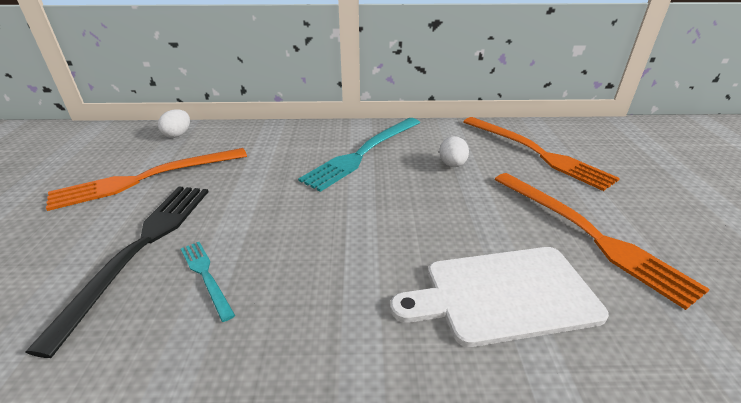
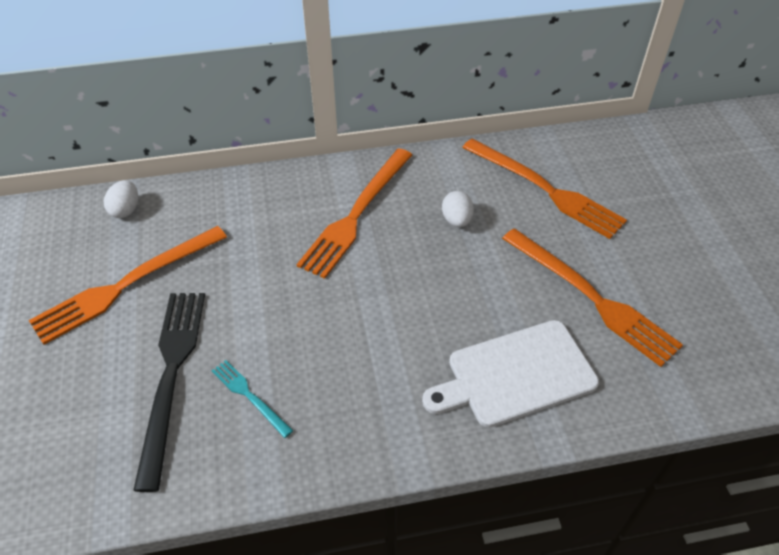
camera: 10 degrees left, 15 degrees up
turquoise fork [298,118,420,192] -> orange fork [296,148,412,279]

